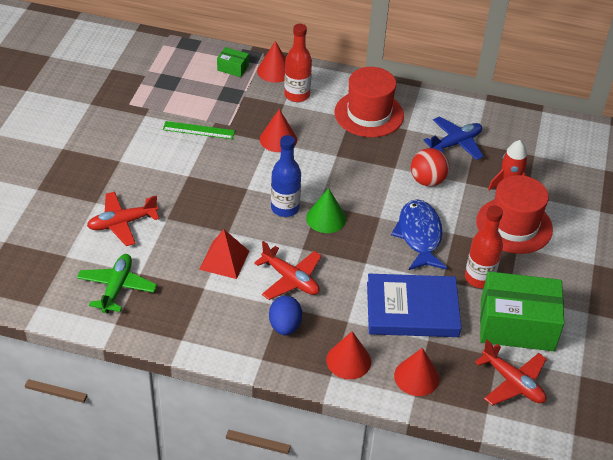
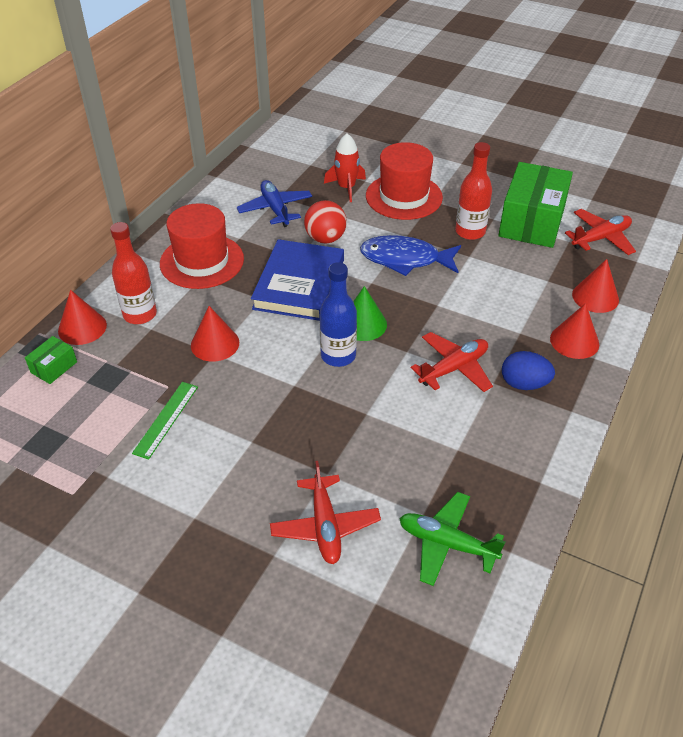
camera: 75 degrees left, 0 degrees up
red pyramid [199,229,249,279] -> none
blue book [367,274,461,337] -> blue book moved to [251,239,344,321]

